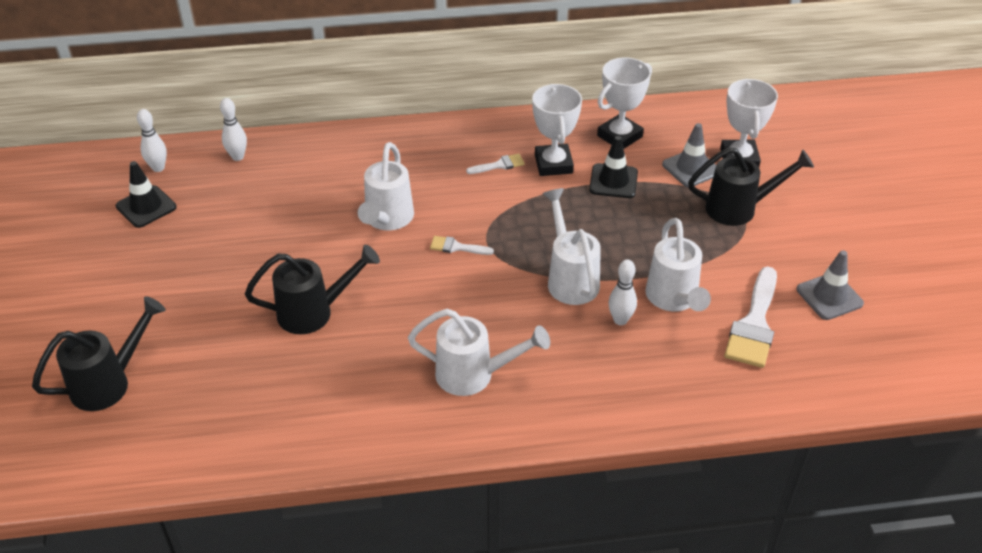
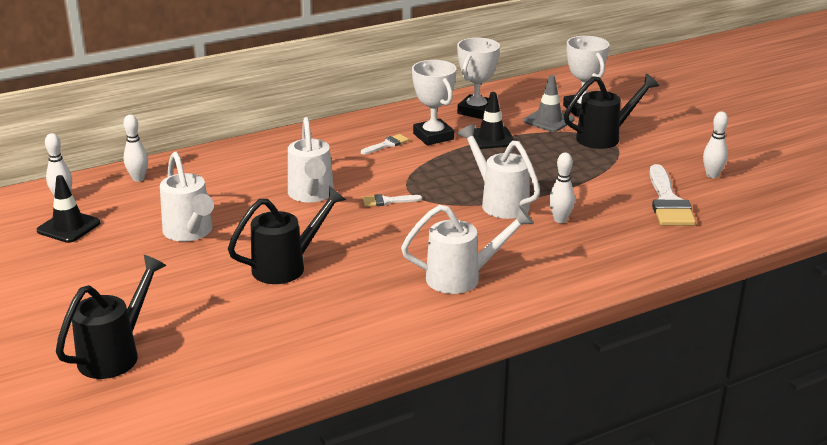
camera: 20 degrees left, 15 degrees down
white watering can [645,218,711,311] -> white watering can moved to [160,152,214,242]
grey traffic cone [797,250,864,320] -> white bowling pin [703,111,728,178]

